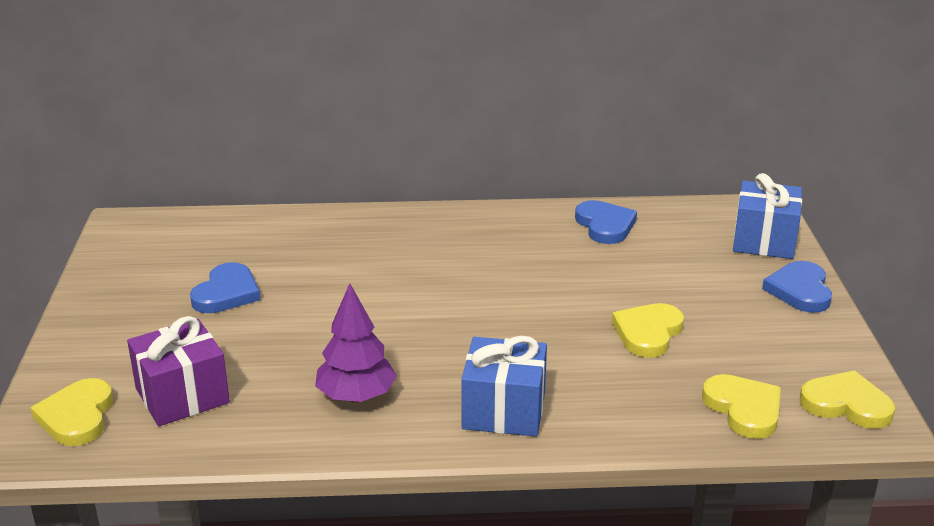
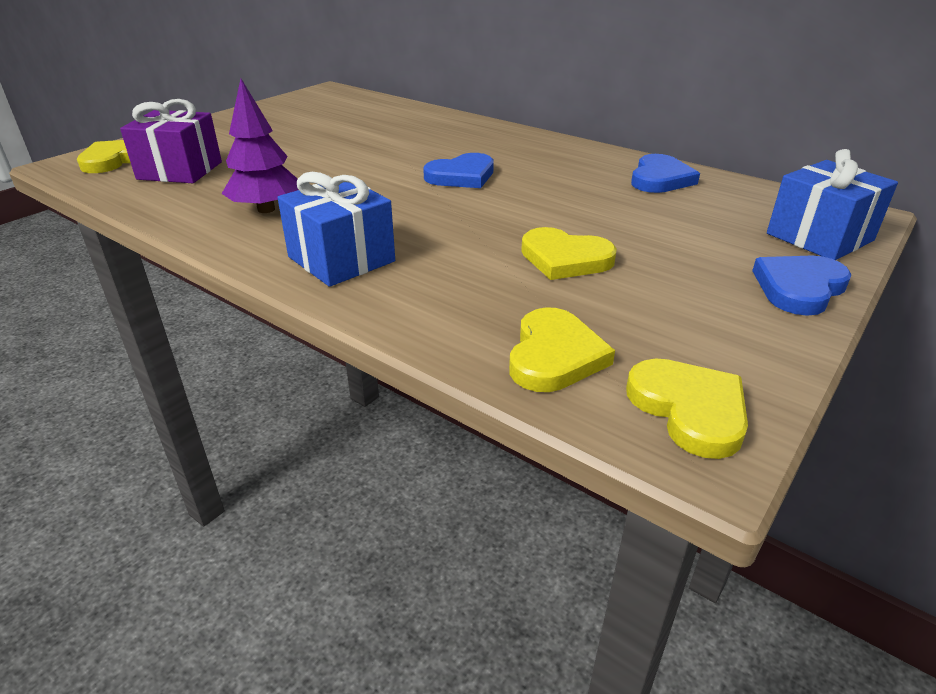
camera: 40 degrees right, 5 degrees up
blue heart [190,262,261,313] -> blue heart moved to [423,153,494,188]
yellow heart [612,303,684,358] -> yellow heart turned 135 degrees counterclockwise [521,227,617,280]

